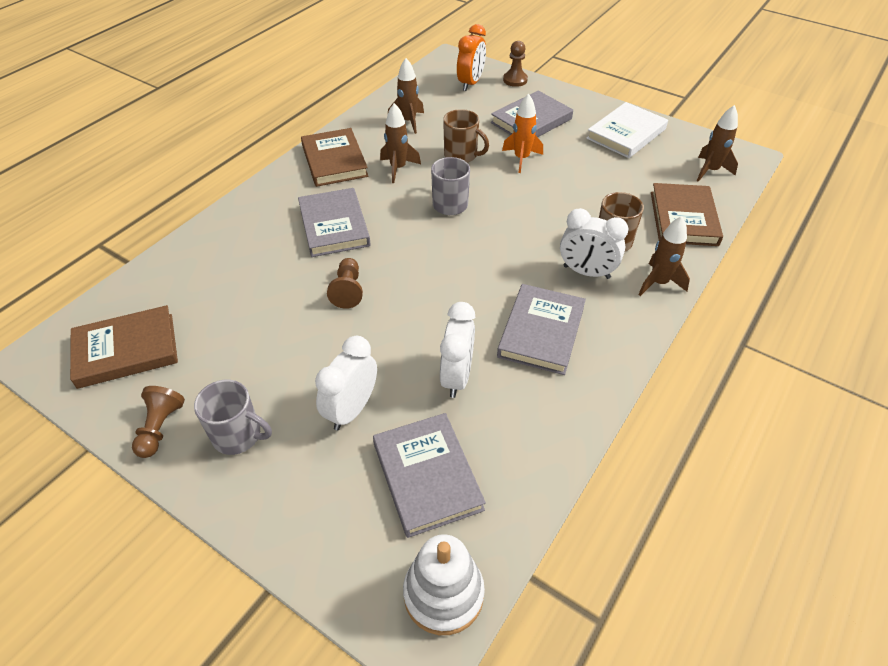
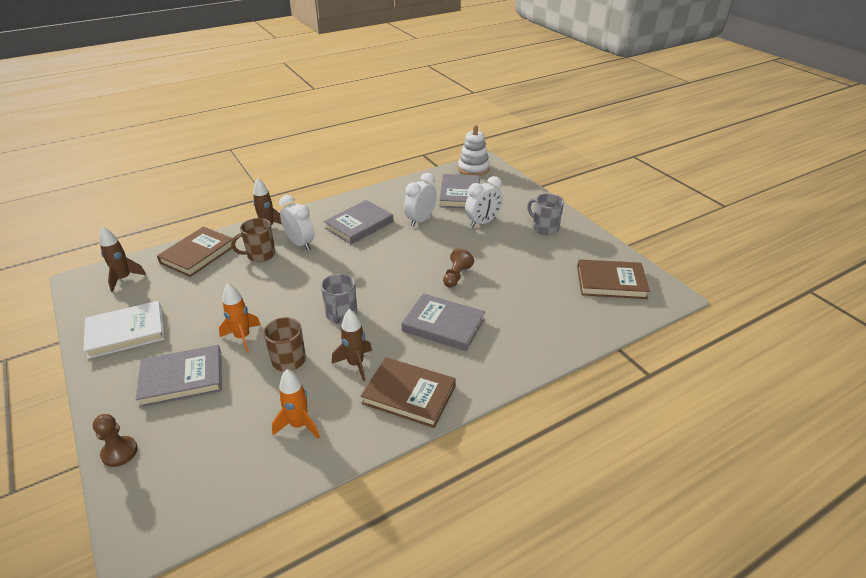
camera: 155 degrees left, 10 degrees down
brown pawn [132,386,185,458] -> none
grey book [298,188,371,257] -> grey book turned 75 degrees counterclockwise [402,294,485,351]
brown book [301,128,368,187] -> brown book turned 75 degrees counterclockwise [361,357,456,428]
brown rocket [388,58,424,134] -> orange rocket [272,369,320,439]
orange clock [457,24,486,91] -> none

